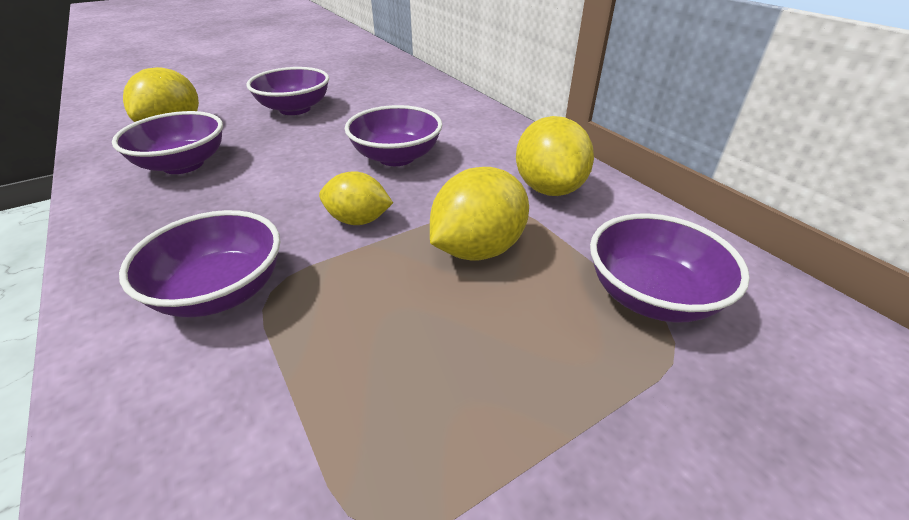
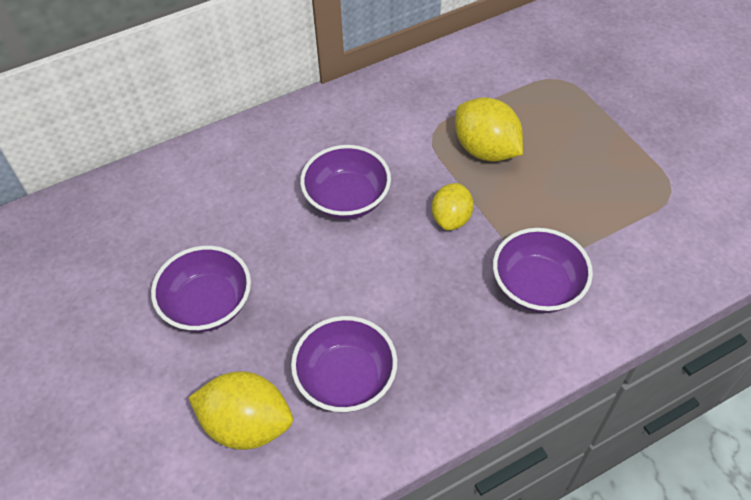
camera: 85 degrees left, 15 degrees up
yellow lemon [516,116,594,196] -> none
purple bowl [590,214,750,323] -> none

